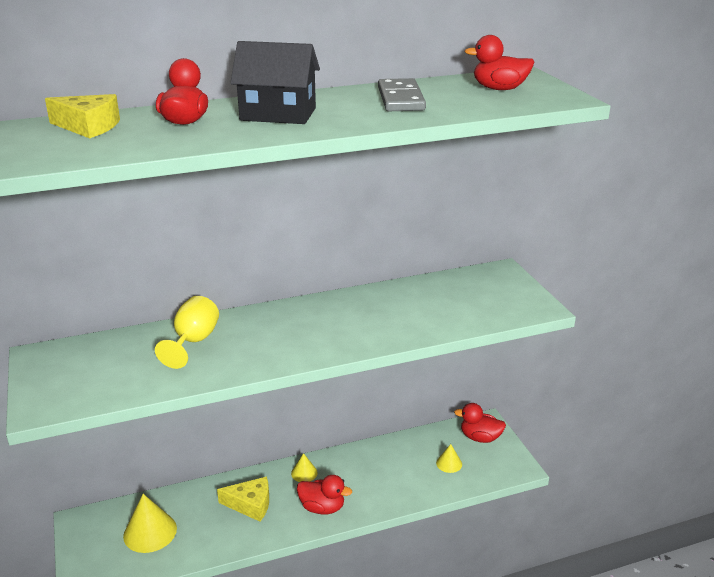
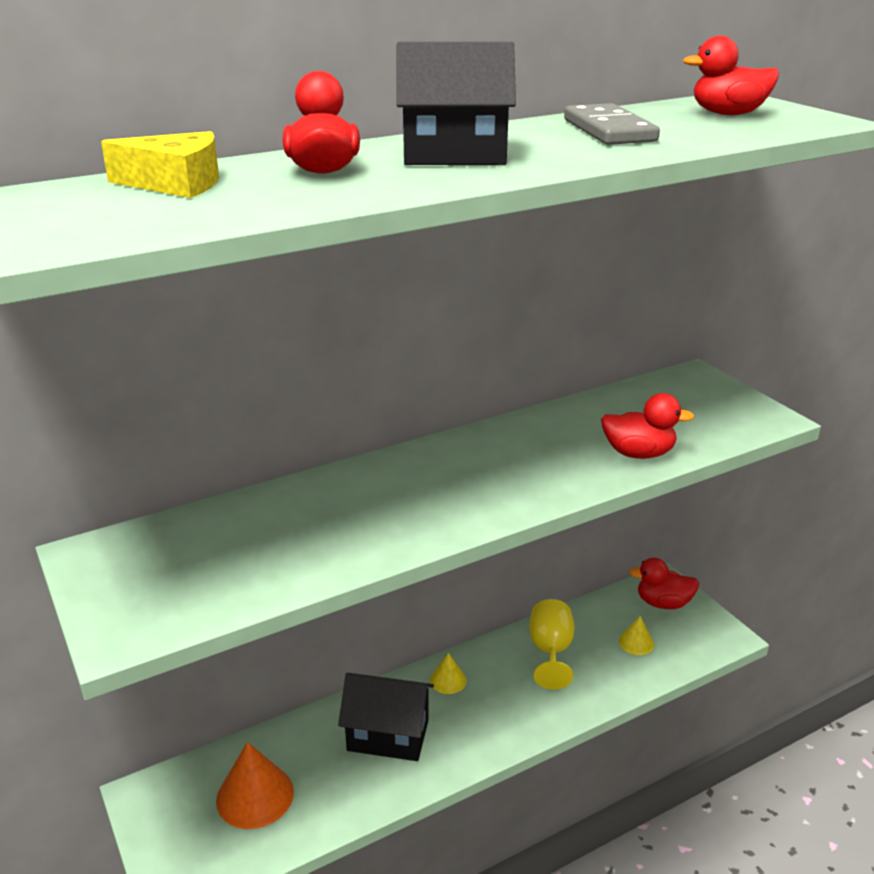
camera: 10 degrees left, 0 degrees up
yellow cone [123,494,177,553] -> orange cone [216,742,294,829]
yellow goblet [155,296,219,369] -> yellow goblet moved to [529,599,574,690]
yellow cheese [217,477,269,522] -> black house [338,673,434,761]
red duck [297,475,352,515] -> red duck moved to [601,393,695,459]

